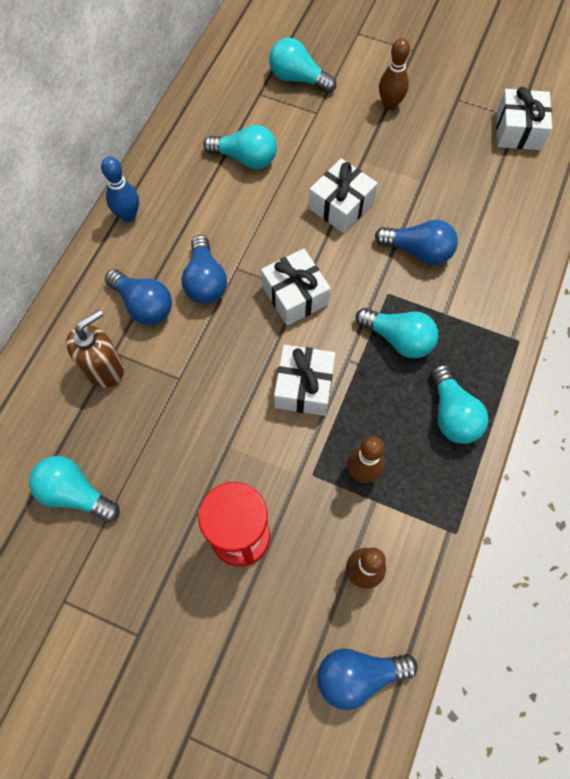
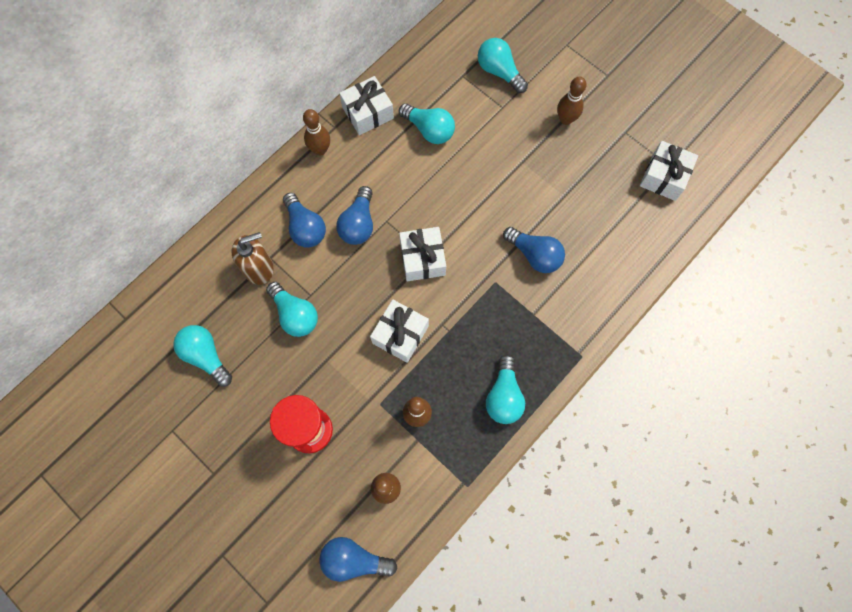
camera: 20 degrees right, 5 degrees up
blue bowling pin [101,156,139,222] -> brown bowling pin [303,109,330,155]
white gift [309,158,378,233] -> white gift moved to [339,76,394,135]
turquoise light bulb [355,308,438,358] -> turquoise light bulb moved to [266,282,318,337]

